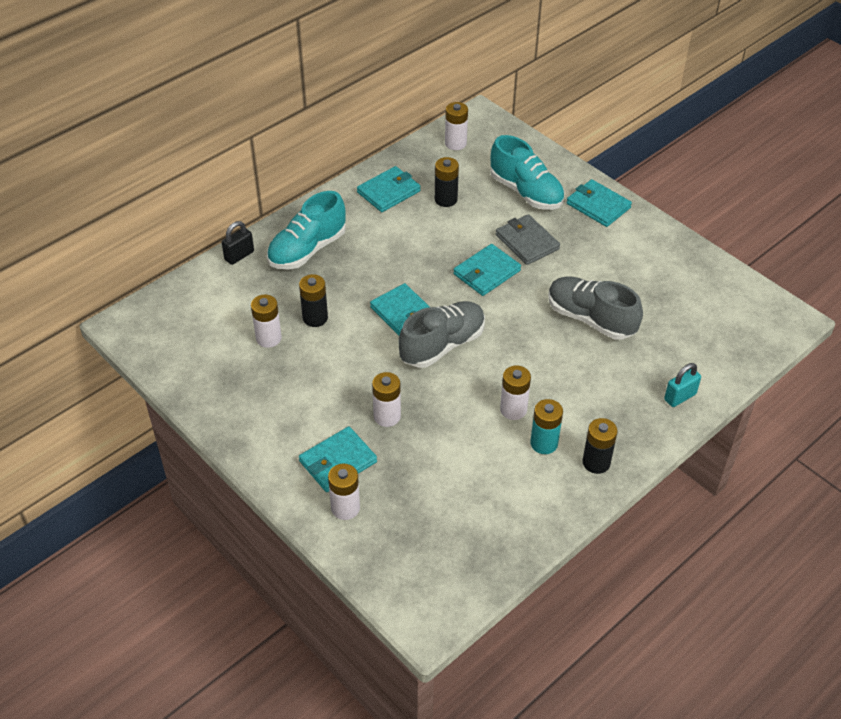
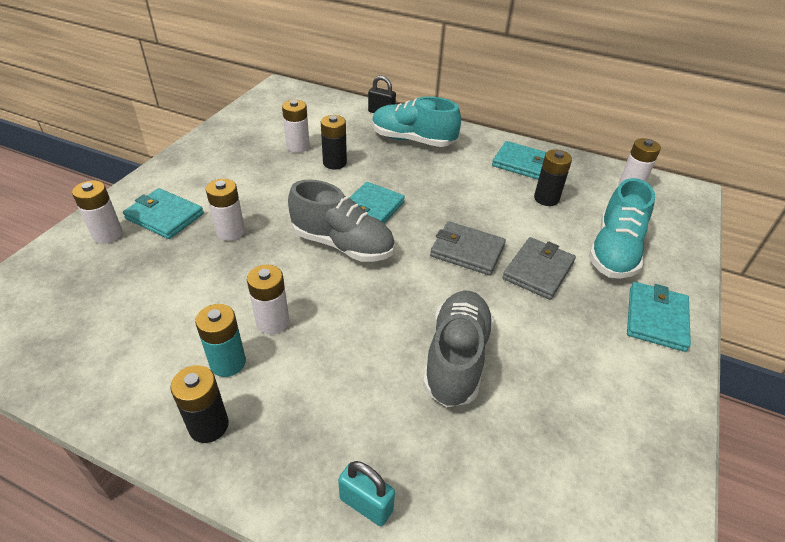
camera: 65 degrees right, 5 degrees down
turquoise wallet [453,244,521,296] -> grey wallet [430,221,506,275]

